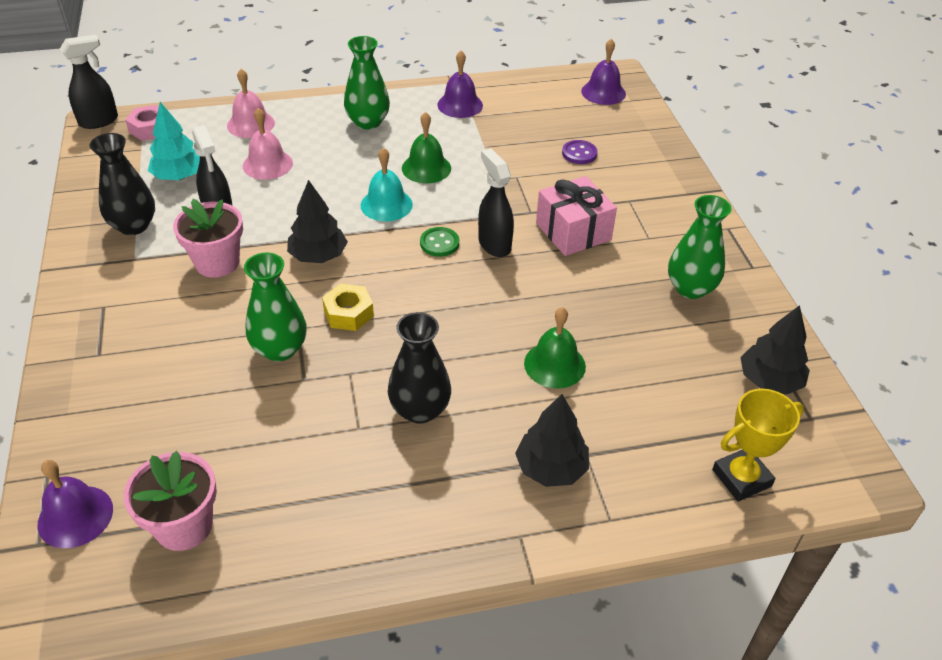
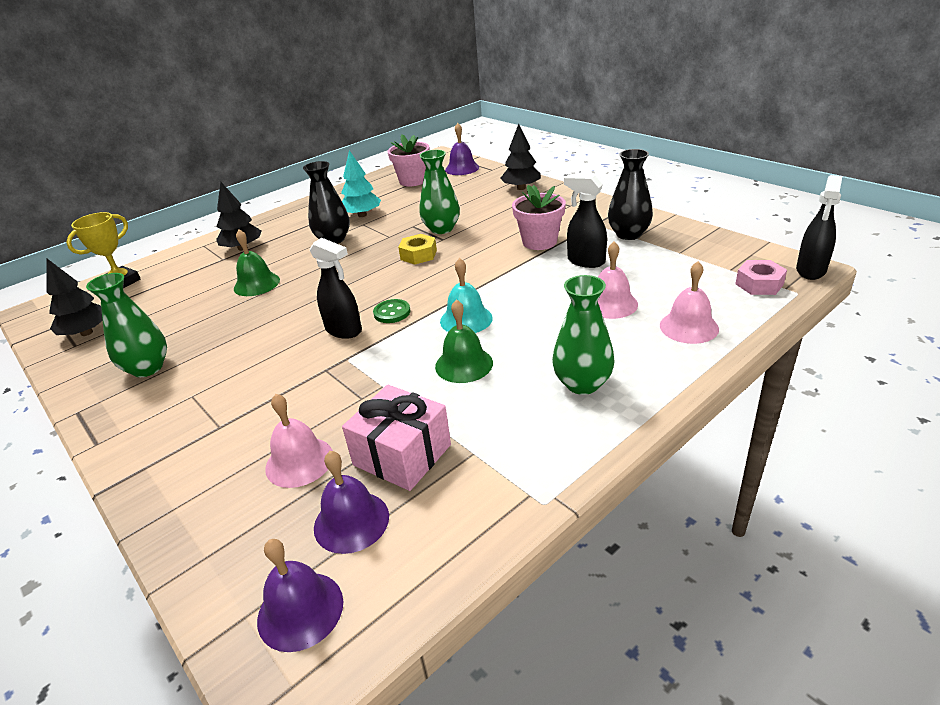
camera: 155 degrees right, 10 degrees down
turquoise tree [148,102,200,180] -> turquoise tree moved to [341,150,381,217]
black tree [287,180,348,263] -> black tree moved to [500,124,541,190]
purple bell [437,51,483,118] -> purple bell moved to [314,451,389,554]
pink gift [536,176,617,256] -> pink gift moved to [342,385,451,491]
purple button [562,140,597,164] -> pink bell [265,394,333,488]

